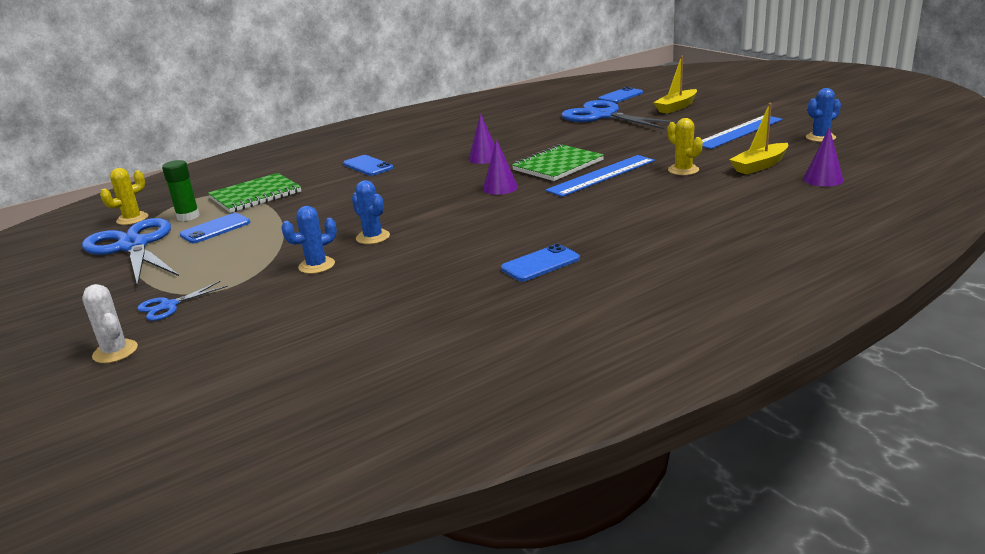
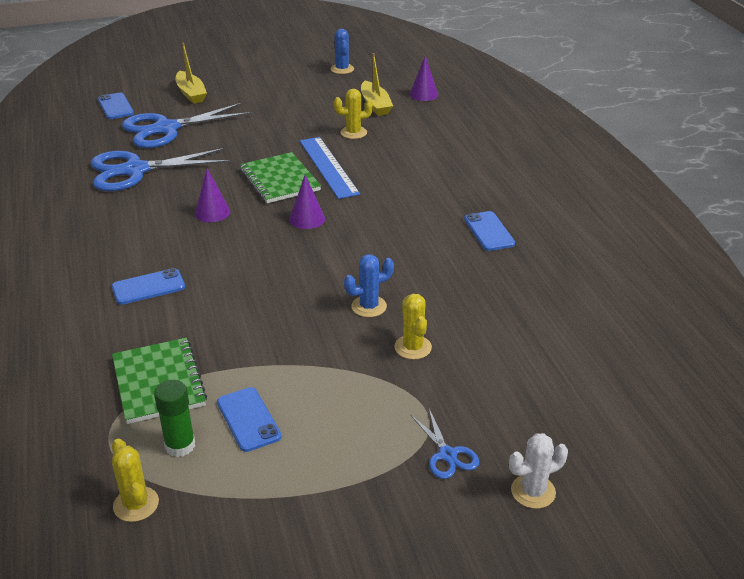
camera: 75 degrees left, 10 degrees up
blue scissors [82,218,179,286] -> blue scissors moved to [91,148,231,191]
blue cactus [281,206,337,274] -> yellow cactus [394,294,432,360]
blue ruler [702,115,783,149] -> none

